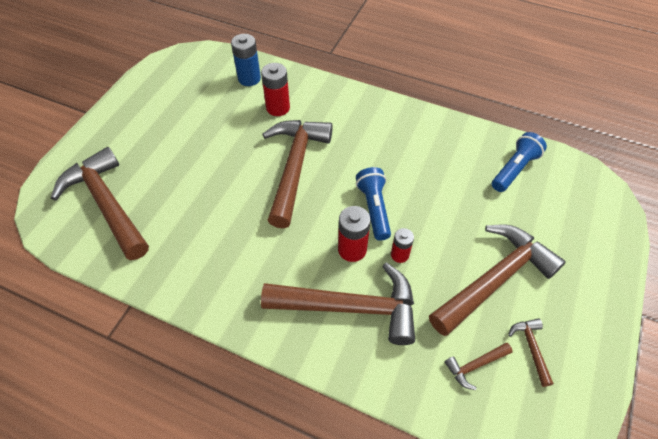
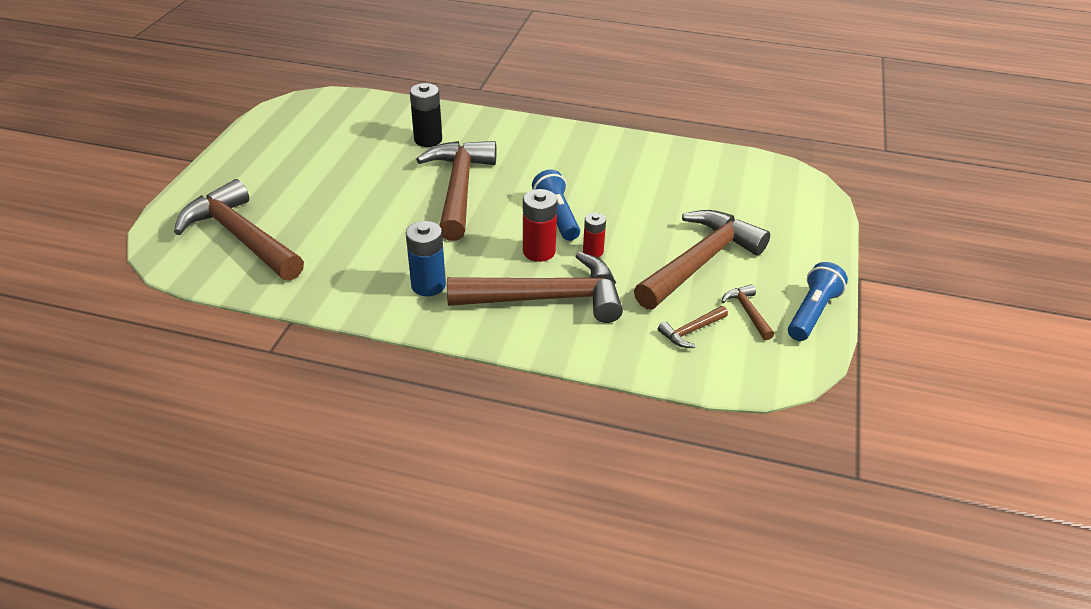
camera: 10 degrees left, 15 degrees down
blue battery [231,34,261,86] -> blue battery moved to [406,221,446,296]
red battery [261,63,290,116] -> black battery [410,83,442,147]
blue flashlight [492,132,547,192] -> blue flashlight moved to [788,262,848,341]

